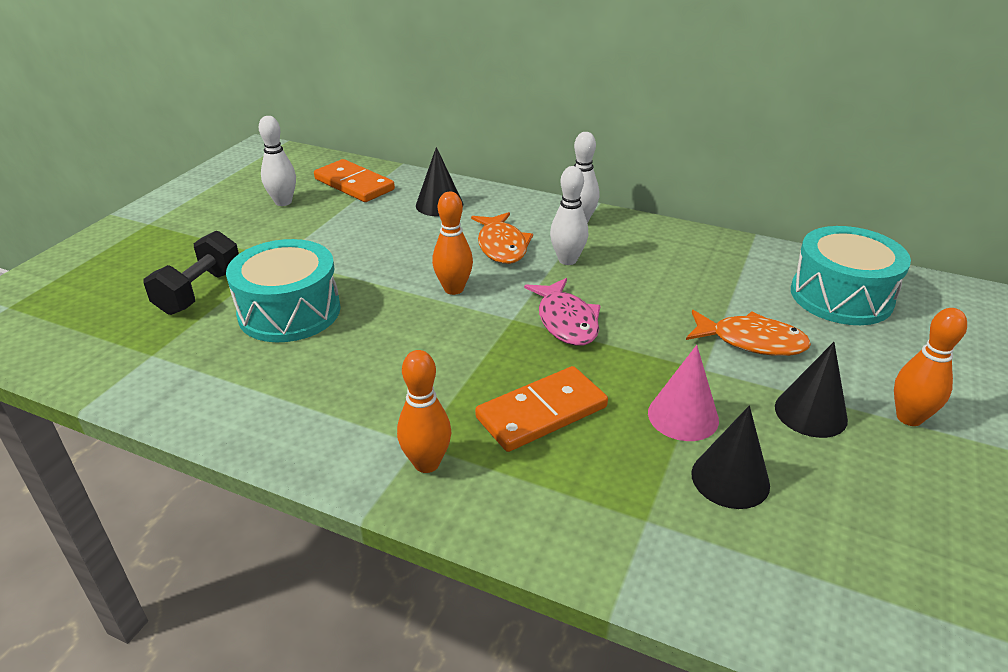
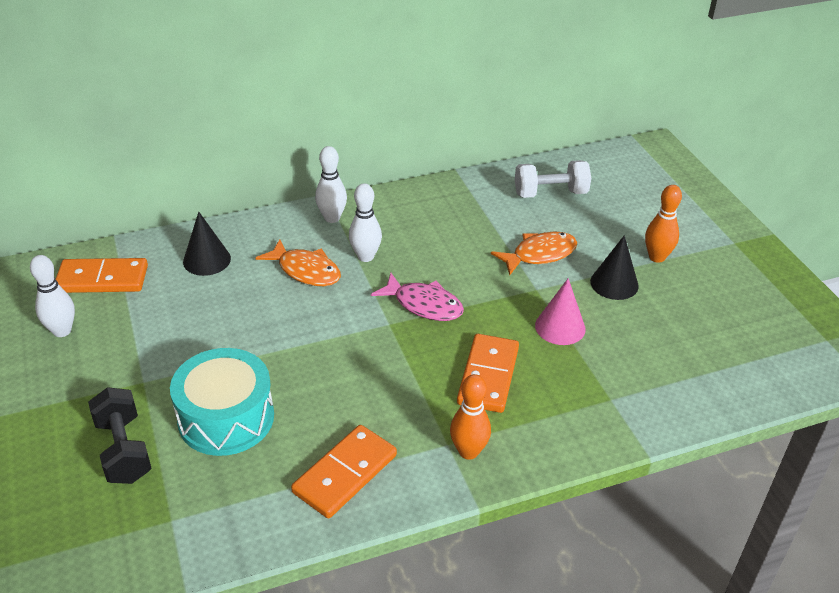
camera: 45 degrees left, 5 degrees up
orange bowling pin [432,192,473,295] -> none
black cone [691,405,770,509] -> none
turquoise drum [791,226,911,325] -> white dumbbell [515,160,591,198]
none -> orange domino [291,425,397,518]

